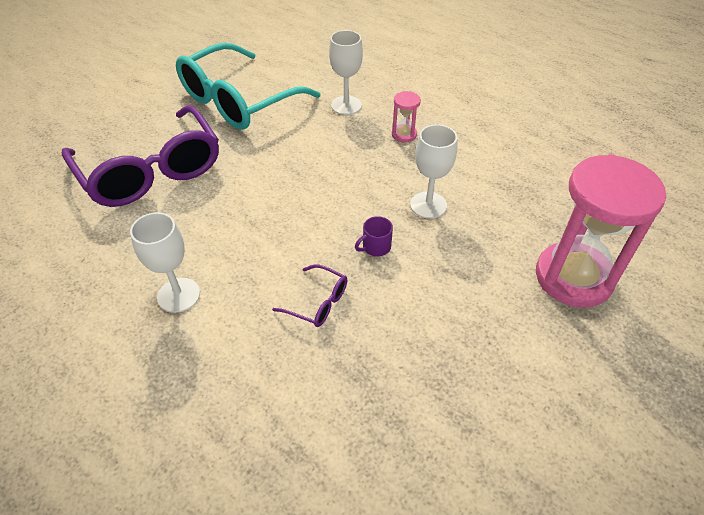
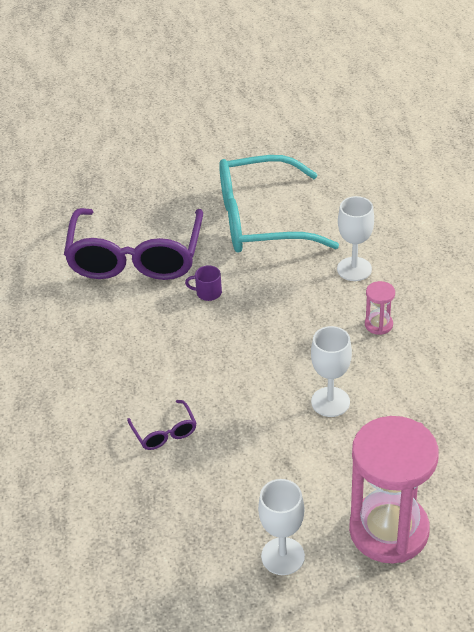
camera: 40 degrees right, 5 degrees down
white goblet [130,212,200,313] -> white goblet moved to [258,479,305,575]
purple mug [355,216,393,256] -> purple mug moved to [185,265,222,301]

